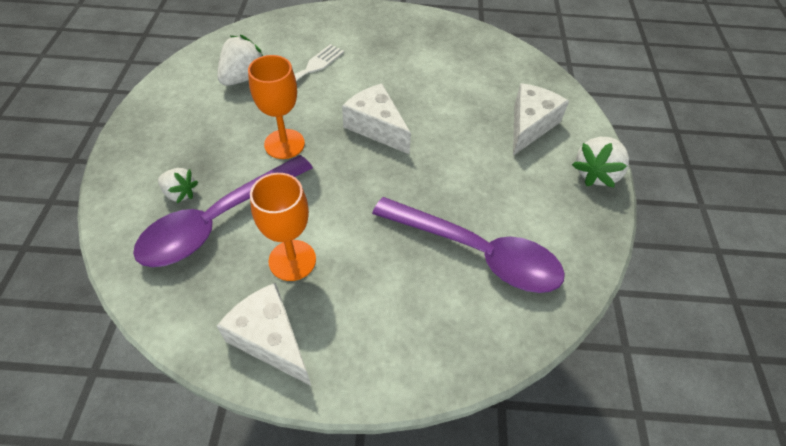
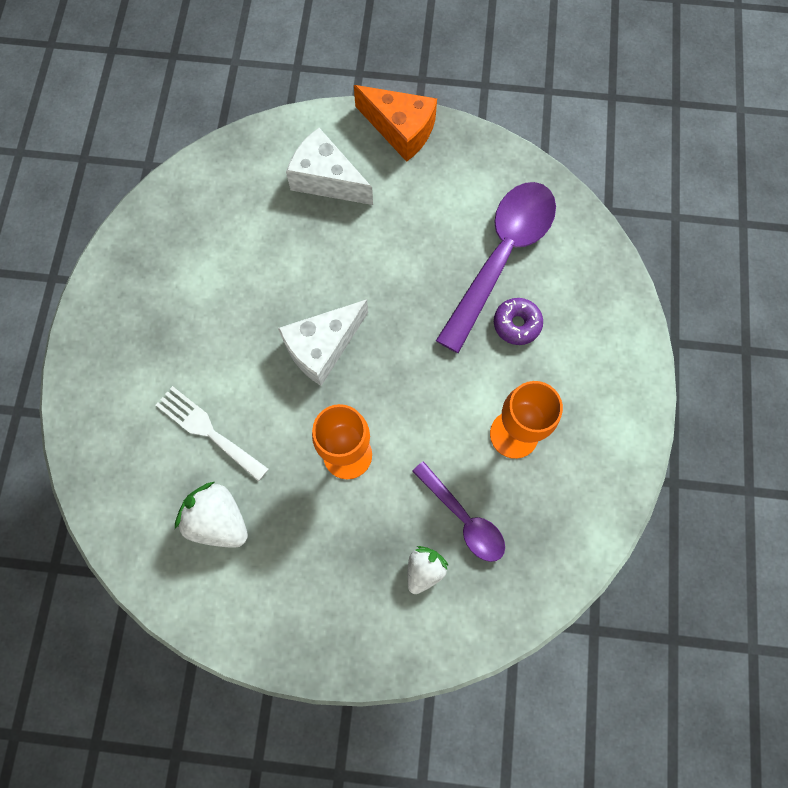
camera: 85 degrees left, 20 degrees up
purple spoon [133,155,313,267] -> purple spoon [412,461,505,562], size x0.56
white cheese [217,283,311,386] -> none
white strawberry [572,137,629,188] -> orange cheese [354,85,437,162]
none -> purple donut [494,298,543,345]

